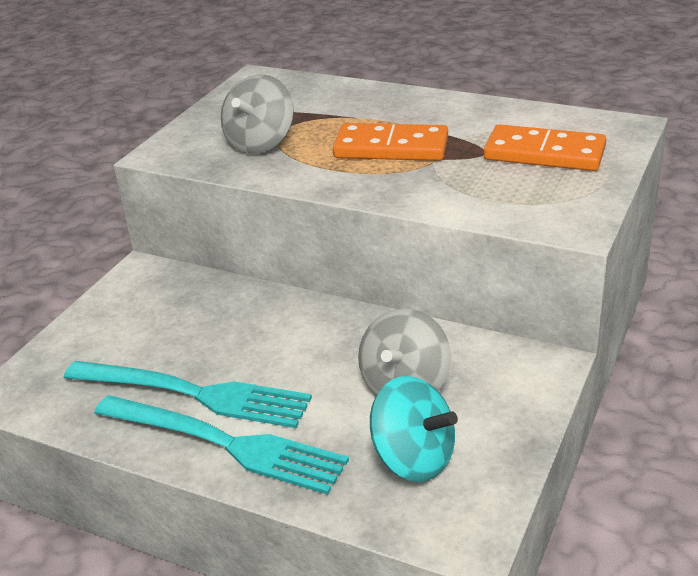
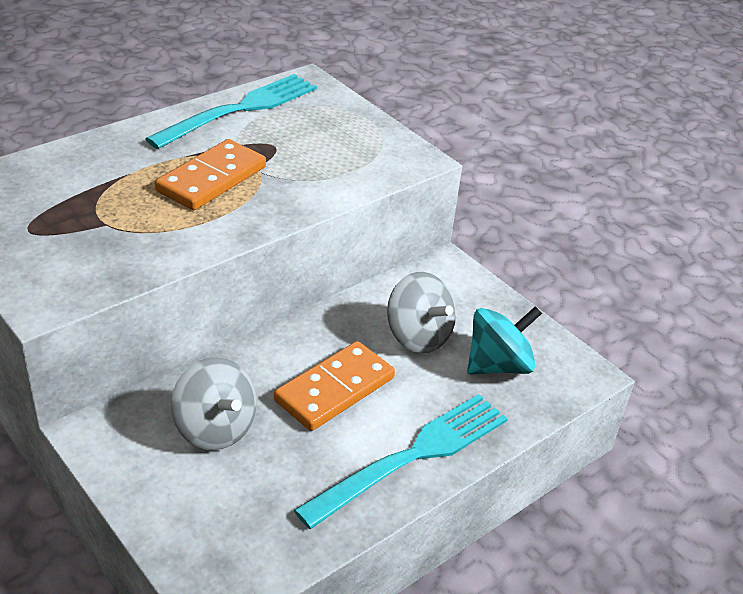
camera: 70 degrees left, 5 degrees up
turquoise fork [64,361,312,428] -> turquoise fork moved to [145,74,317,149]
grey spinning top [221,75,294,154] -> grey spinning top moved to [171,357,257,450]
orange domino [484,124,606,171] -> orange domino moved to [274,341,395,431]

